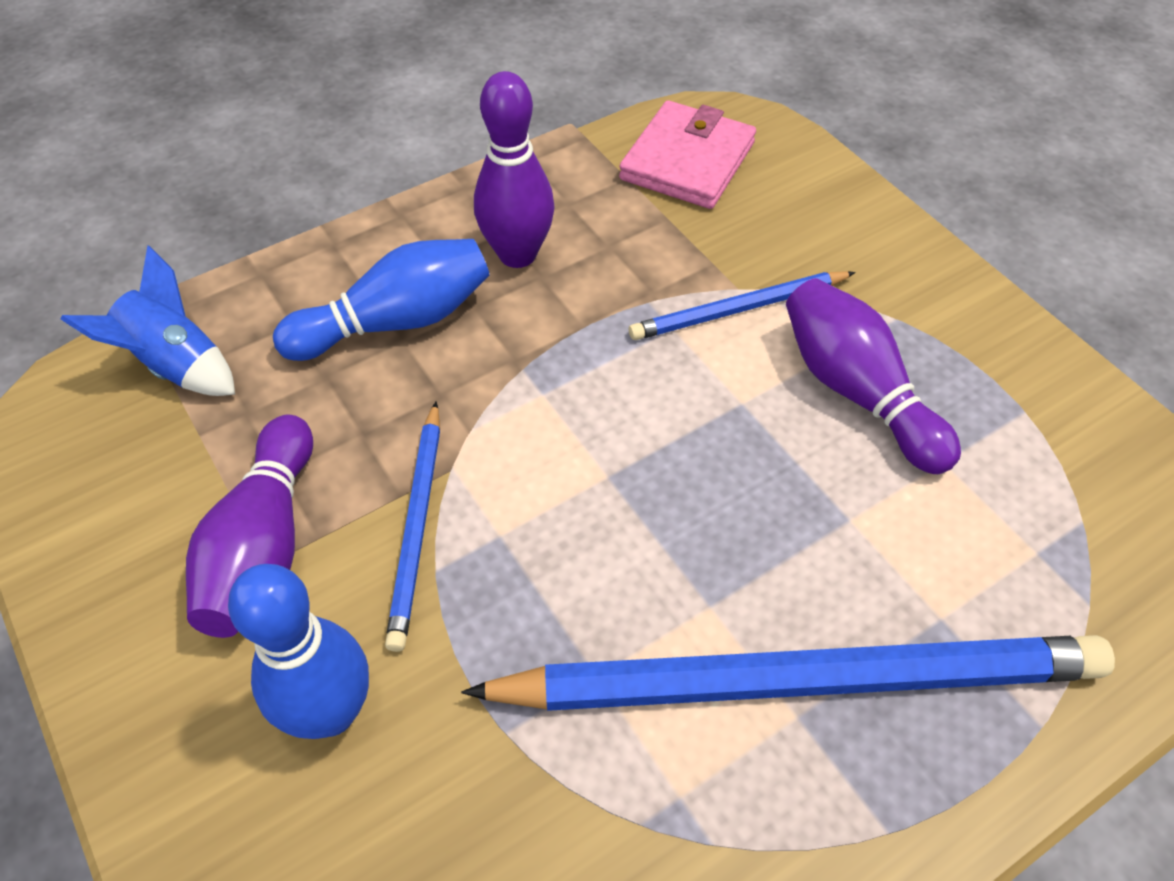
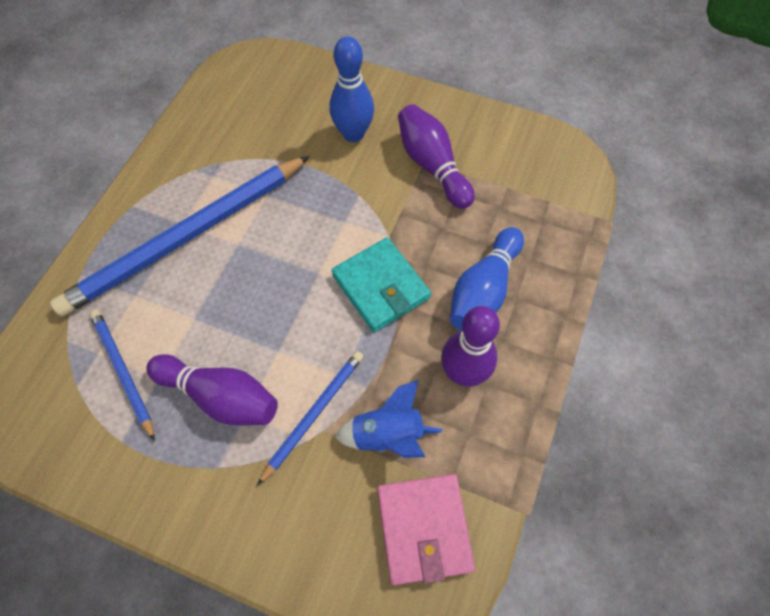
camera: 145 degrees right, 10 degrees up
blue rocket [61,245,235,396] -> blue rocket moved to [335,380,442,458]
blue pencil [385,401,440,652] -> blue pencil moved to [90,310,155,441]
none -> turquoise wallet [332,237,431,332]

